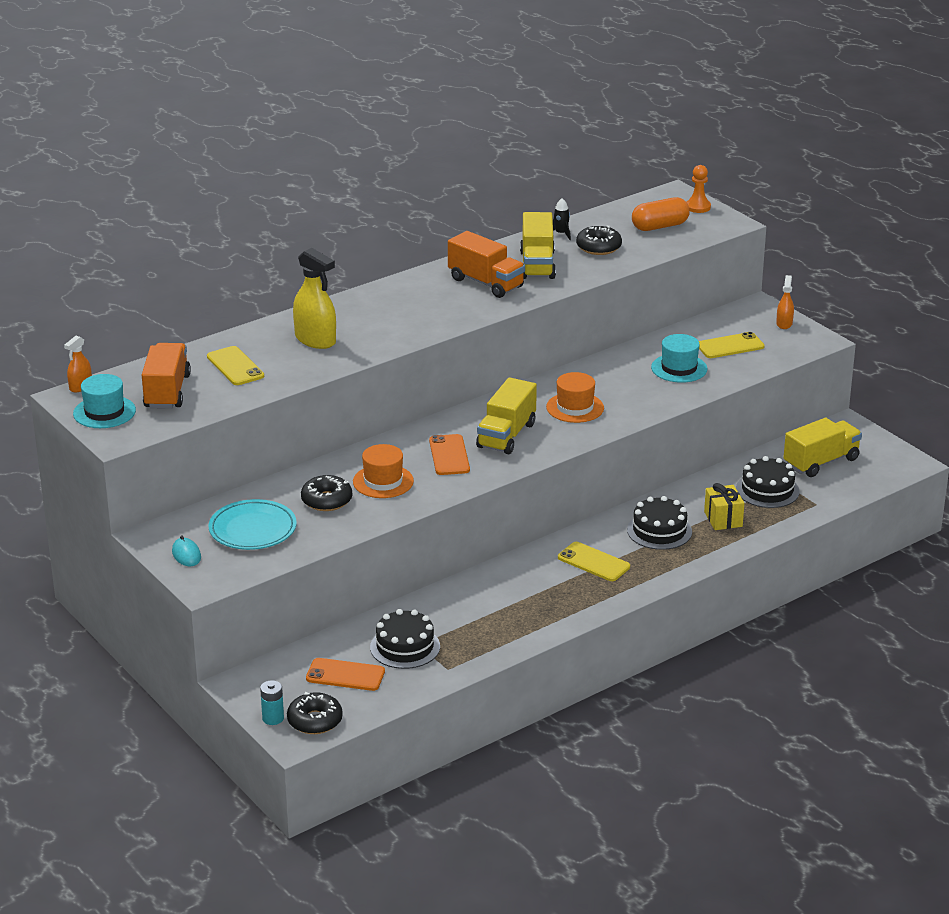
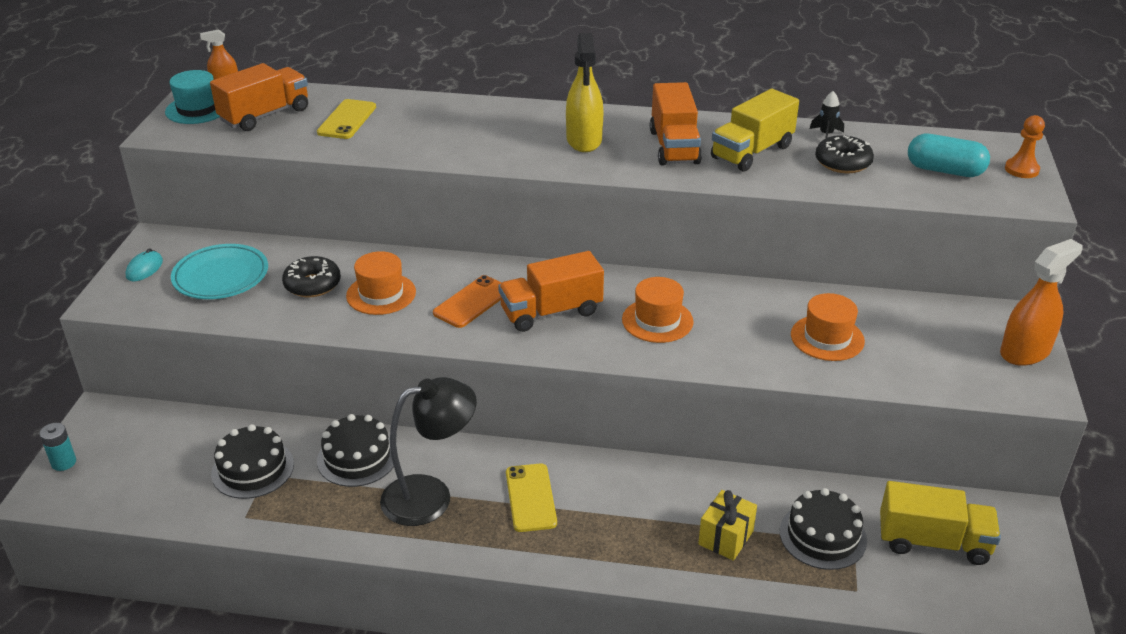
camera: 45 degrees right, 5 degrees up
black donut [287,692,343,734] -> none
yellow spray bottle [293,248,336,349] -> yellow spray bottle moved to [566,33,603,152]
orange phone [306,658,385,691] -> none
yellow truck [476,377,537,454] -> orange truck [498,251,604,332]
black cake [627,496,692,550] -> black cake moved to [317,414,394,487]
orange capsule [632,197,690,231] -> turquoise capsule [908,134,990,177]
turquoise hat [651,334,707,383] -> orange hat [791,293,865,361]
yellow phone [699,332,765,358] -> none
orange spray bottle [776,275,794,329] -> orange spray bottle [1000,239,1083,366], size x1.82
none -> black lamp [380,377,477,526]

